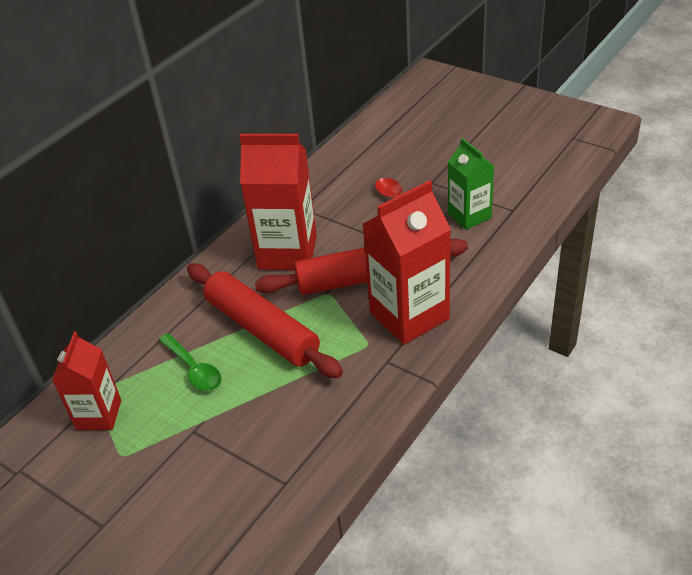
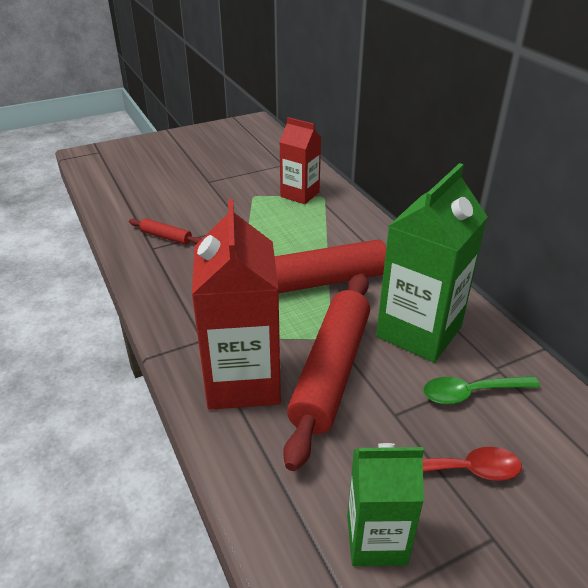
camera: 115 degrees right, 5 degrees down
green spoon [159,333,222,391] -> green spoon moved to [423,376,540,404]
red carton [239,134,317,270] -> green carton [376,163,488,362]
none -> red rolling pin [129,218,201,245]

